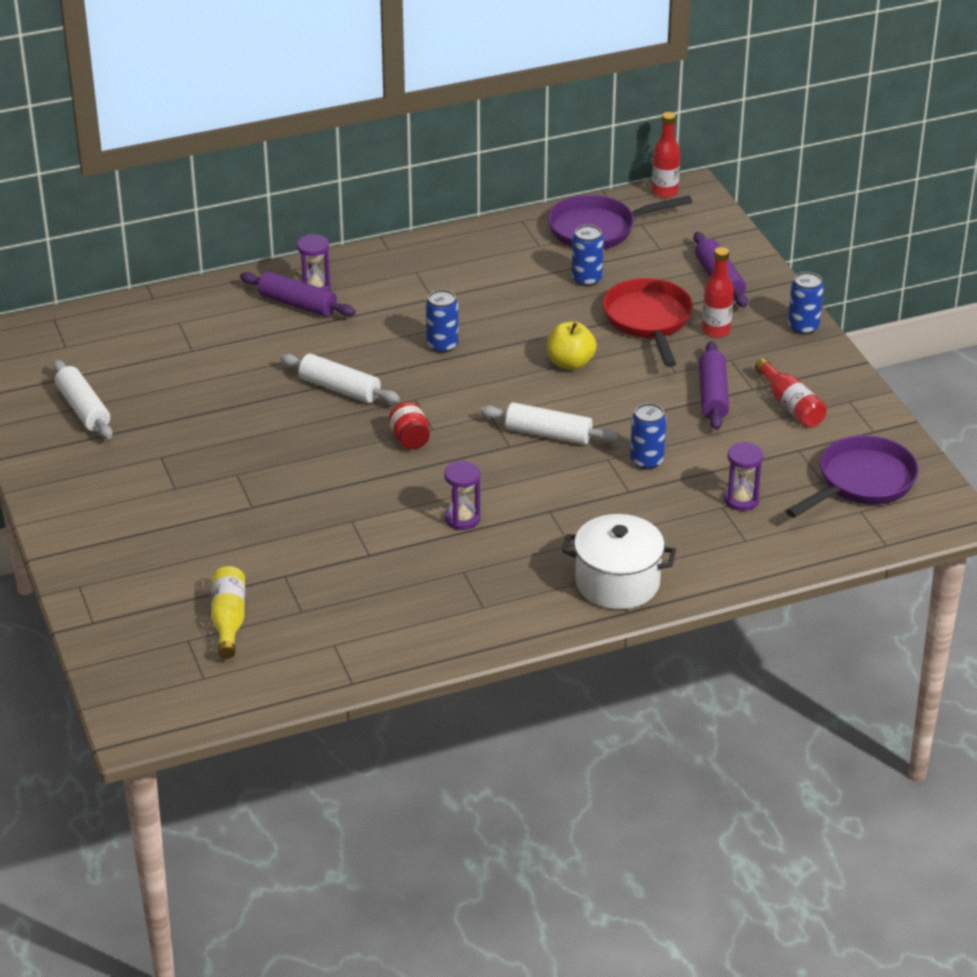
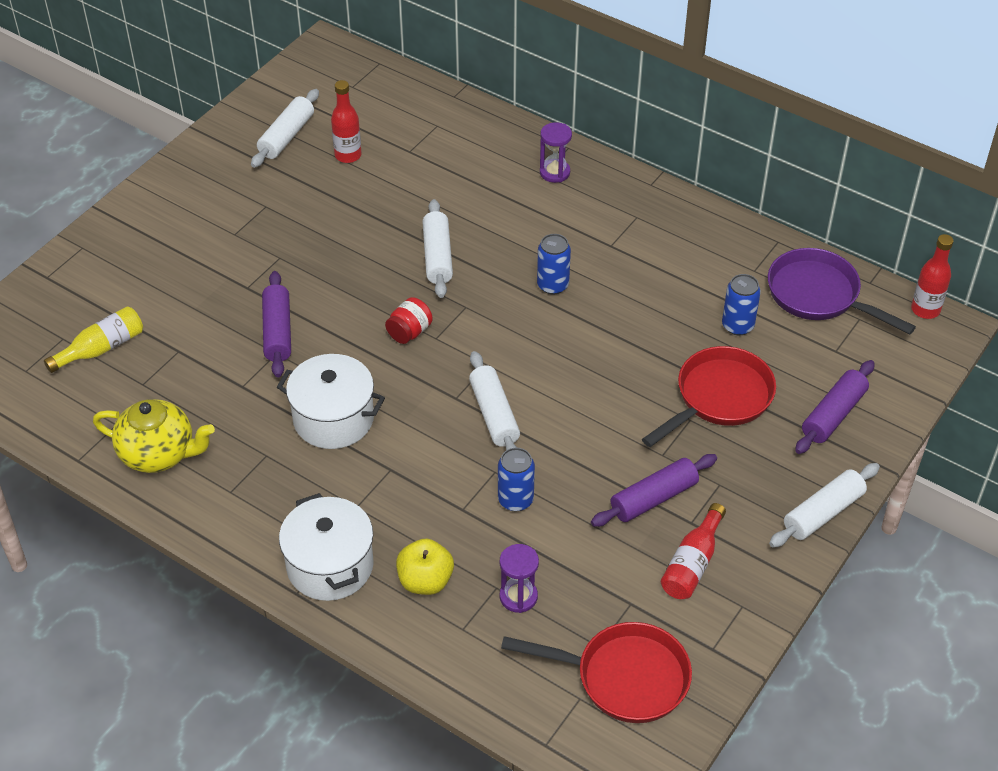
camera: 55 degrees right, 10 degrees up
purple rolling pin [240,271,356,317] -> purple rolling pin moved to [262,271,291,377]
purple hourglass [444,461,480,530] -> white pot [277,354,385,449]
yellow apple [547,321,597,370] -> yellow apple moved to [396,539,454,595]
red bottle [702,247,734,338] -> red bottle moved to [331,80,362,163]
purple pan [786,435,919,518] -> red pan [501,622,692,723]
blue can [788,272,824,335] -> white rolling pin [769,463,880,548]
none -> yellow teapot [93,399,215,473]

